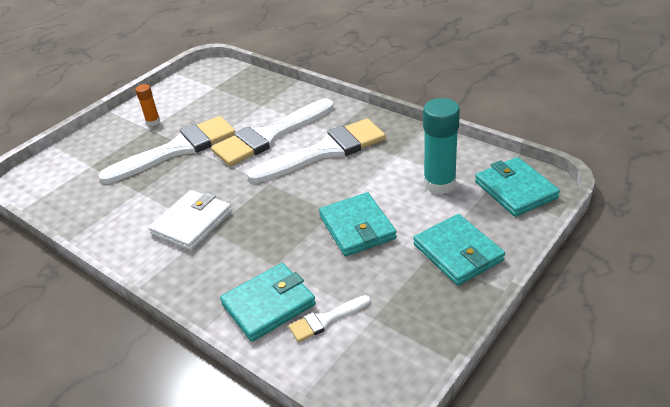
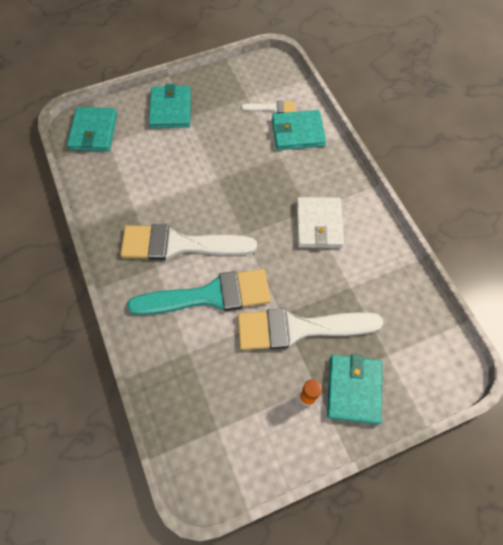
camera: 155 degrees left, 25 degrees up
white wallet [149,190,232,251] -> white wallet turned 60 degrees counterclockwise [296,197,344,248]
white brush [211,98,334,166] -> turquoise brush [127,269,271,315]
turquoise wallet [319,192,397,256] -> turquoise wallet moved to [327,354,382,424]
turquoise glue stick [423,98,460,195] -> none

